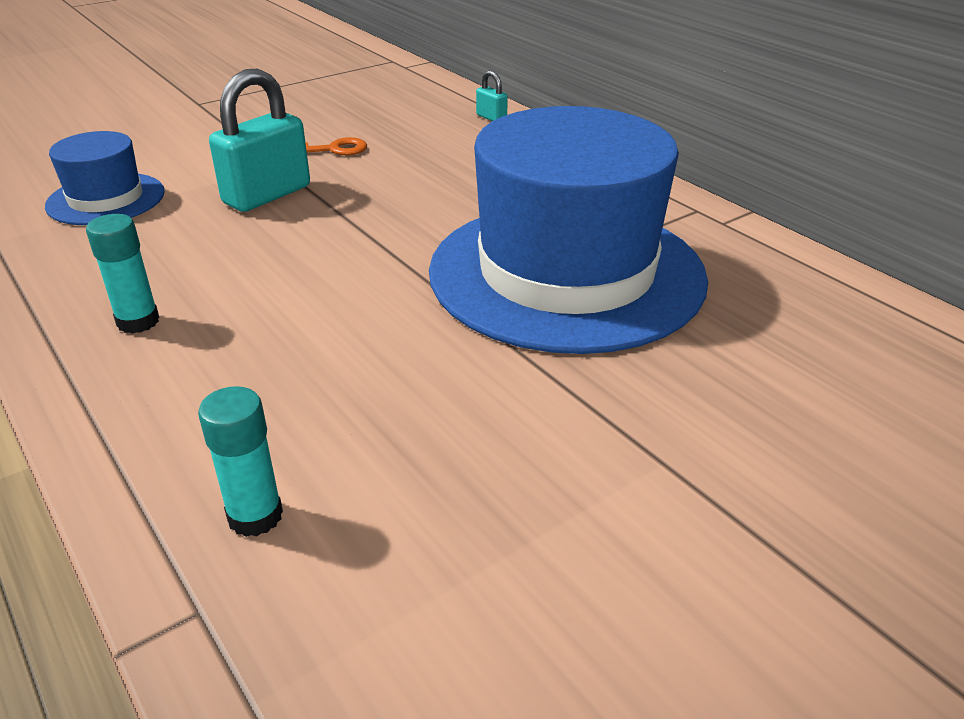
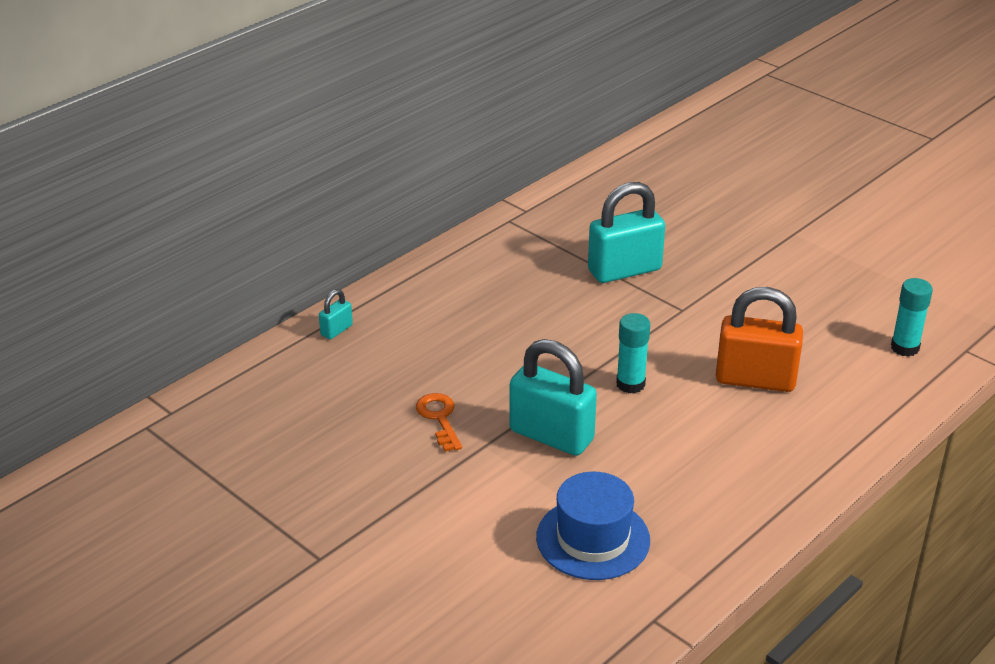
camera: 100 degrees left, 0 degrees up
turquoise glue stick [86,214,159,334] -> turquoise glue stick moved to [616,313,650,393]
blue hat [429,106,708,354] -> turquoise padlock [588,182,665,283]
none -> orange padlock [716,287,803,392]

